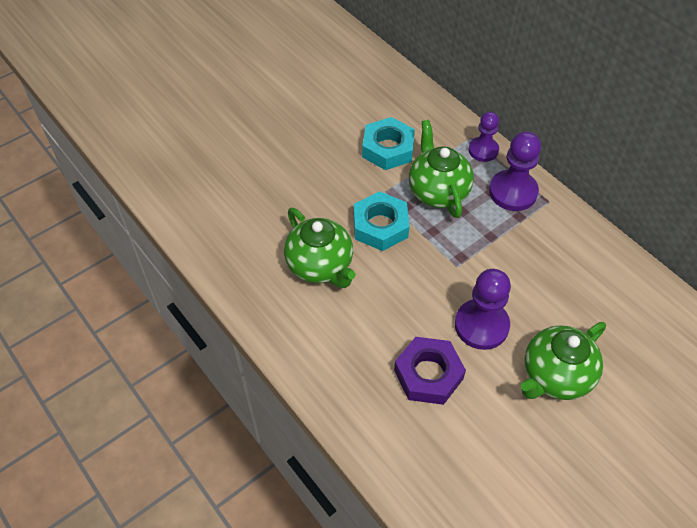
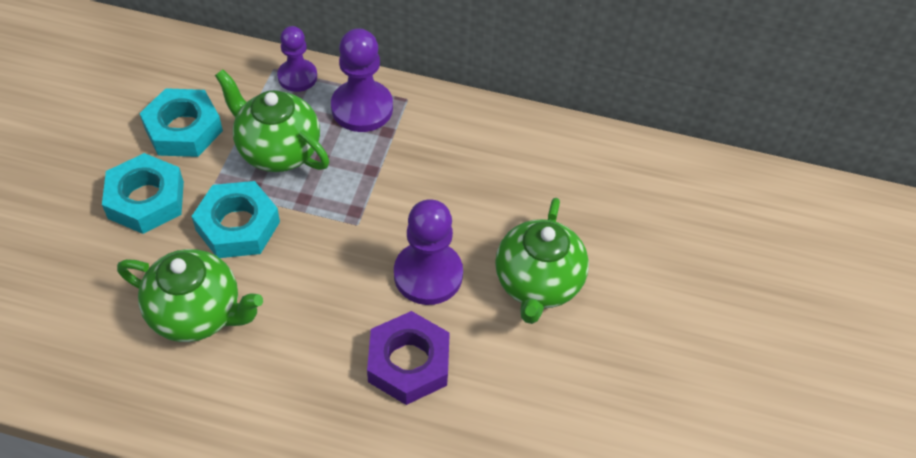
camera: 40 degrees left, 0 degrees up
none -> turquoise nut [102,153,184,234]

